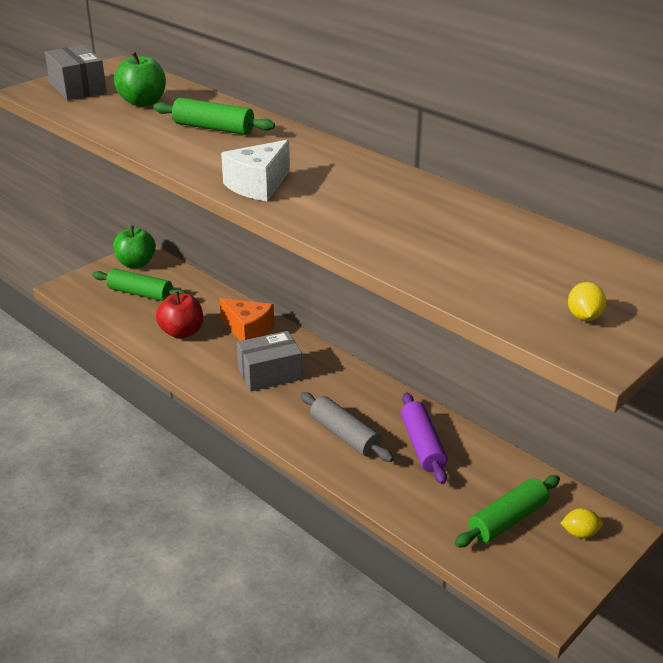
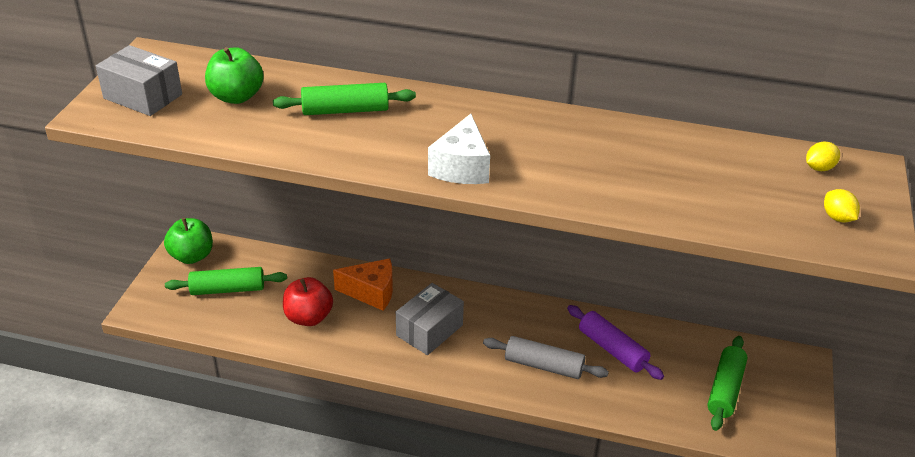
camera: 30 degrees left, 5 degrees up
yellow lemon [560,508,603,538] -> yellow lemon moved to [806,141,840,171]

